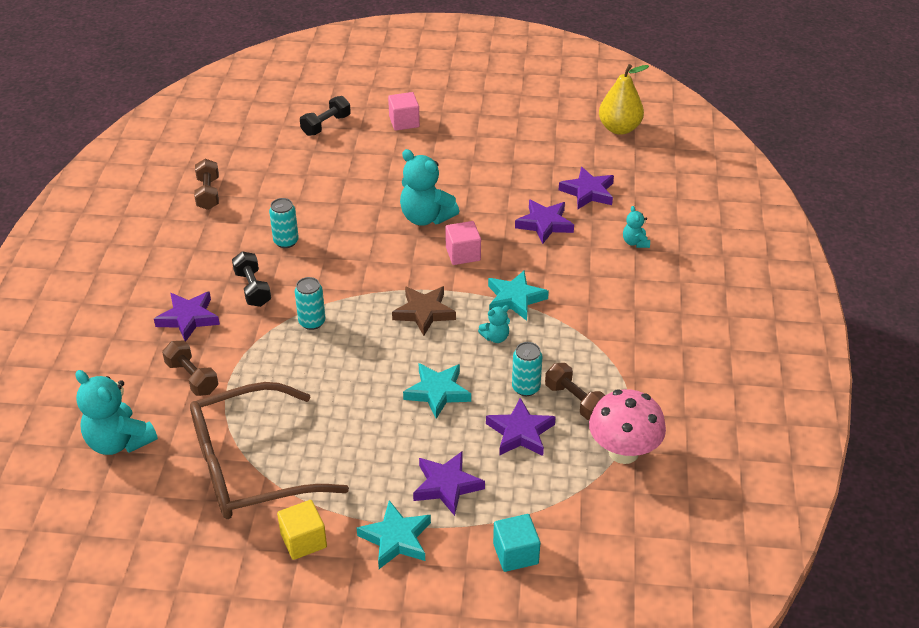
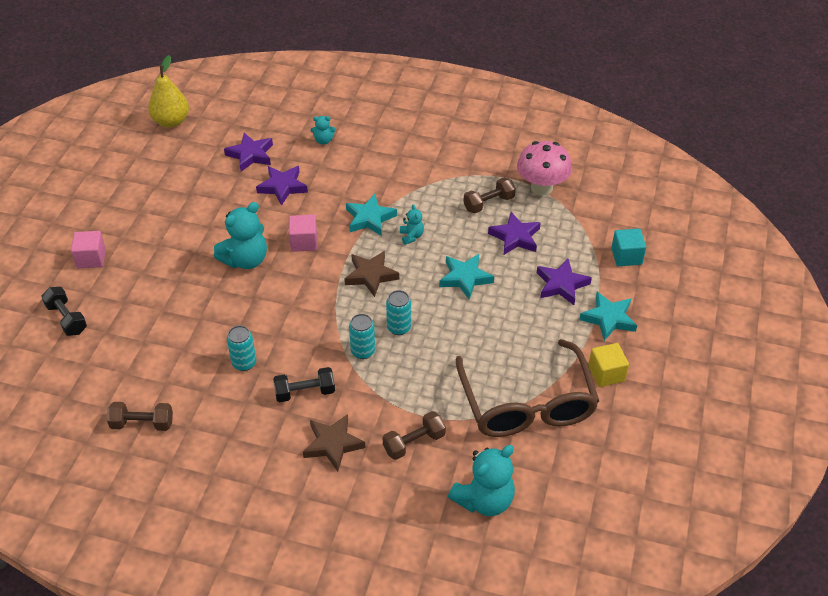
camera: 80 degrees left, 5 degrees up
purple star [154,291,220,341] -> brown star [303,414,366,471]
turquoise can [512,342,543,396] -> turquoise can moved to [386,290,411,335]

